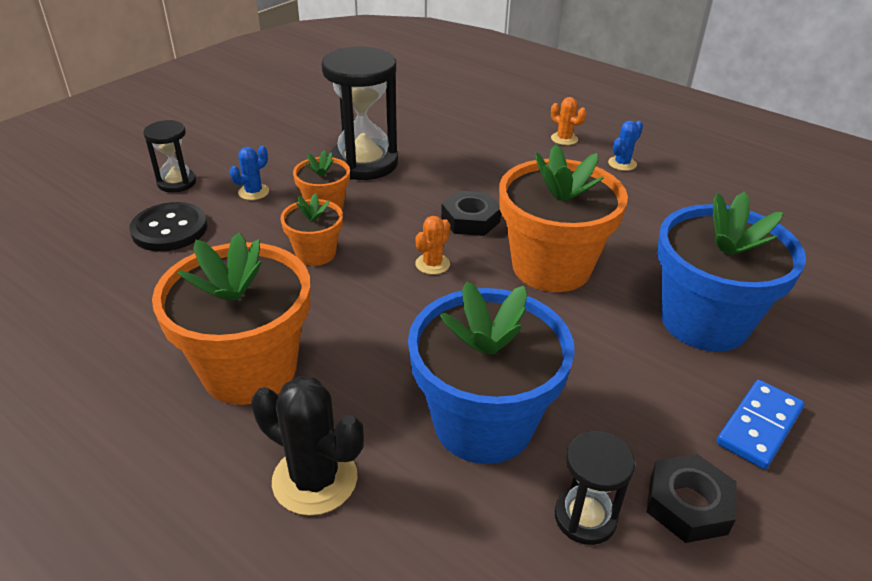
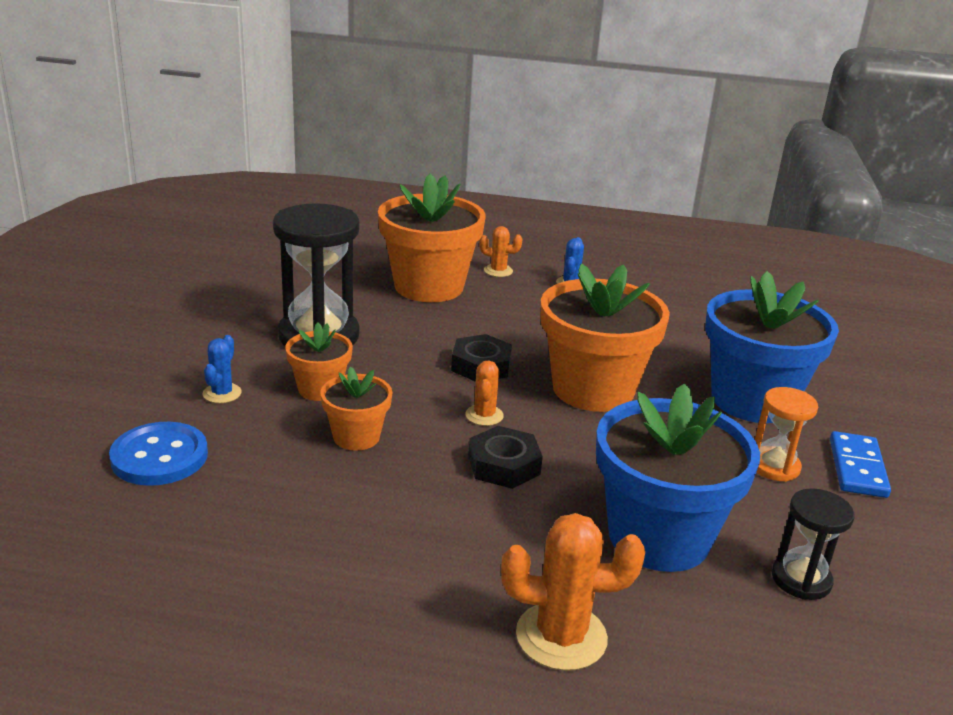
camera: 30 degrees left, 10 degrees down
black button [129,202,207,251] -> blue button [109,422,208,486]
black hourglass [143,120,196,193] -> none
orange flower pot [152,232,310,405] -> orange flower pot moved to [378,173,486,302]
black cactus [251,376,364,516] -> orange cactus [501,513,645,671]
black nut [647,454,737,543] -> black nut moved to [468,426,543,489]
none -> orange hourglass [755,387,818,482]

